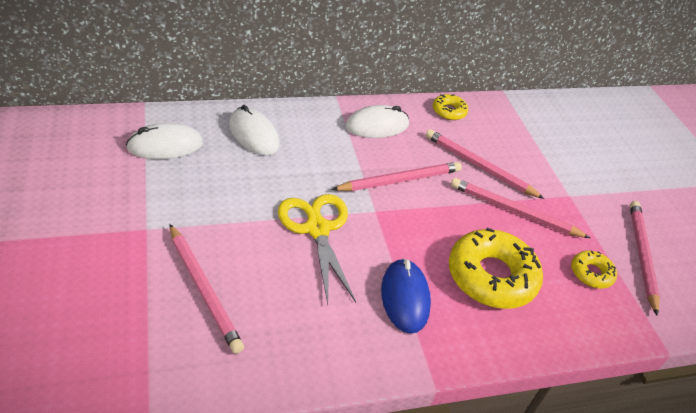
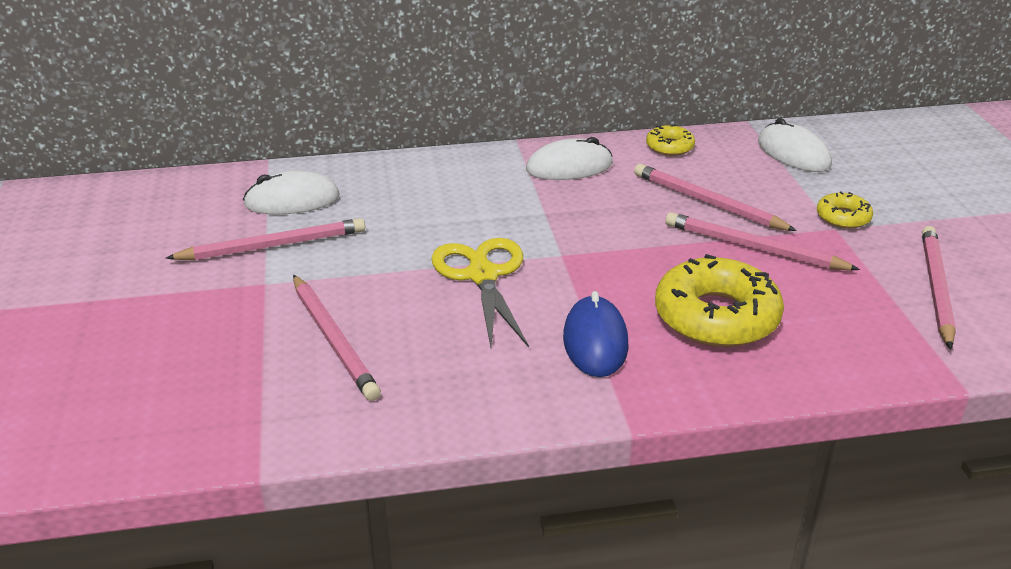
camera: 10 degrees right, 10 degrees down
white mouse [229,105,280,156] -> white mouse moved to [758,118,832,172]
pink pencil [331,162,462,191] -> pink pencil moved to [165,218,365,260]
yellow donut [571,251,617,288] -> yellow donut moved to [817,192,873,229]

